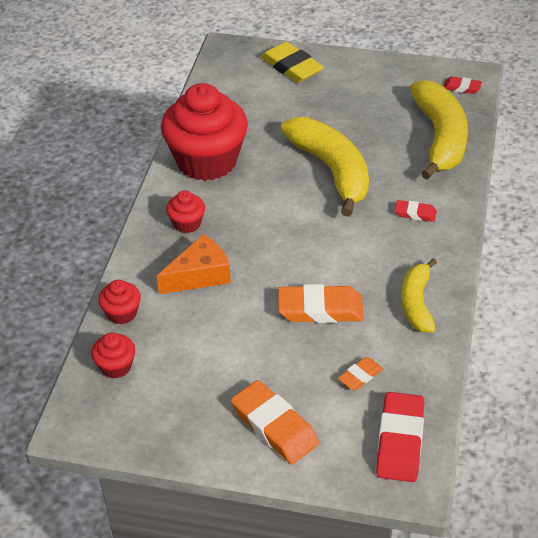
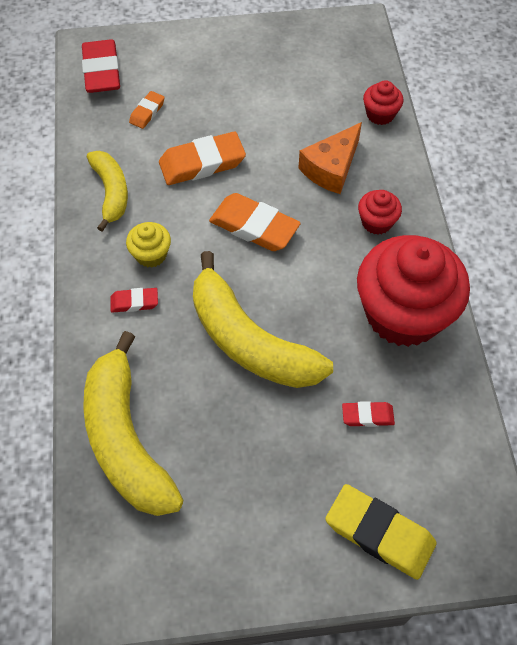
camera: 160 degrees right, 15 degrees up
red cupcake [91,333,135,379] -> none
orange eraser [231,380,319,464] -> orange eraser moved to [209,193,301,251]
red eraser [443,76,482,94] -> red eraser moved to [342,401,395,427]
none -> yellow cupcake [126,222,171,268]

